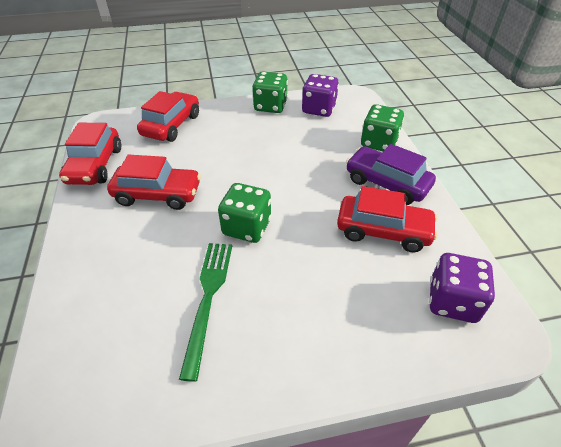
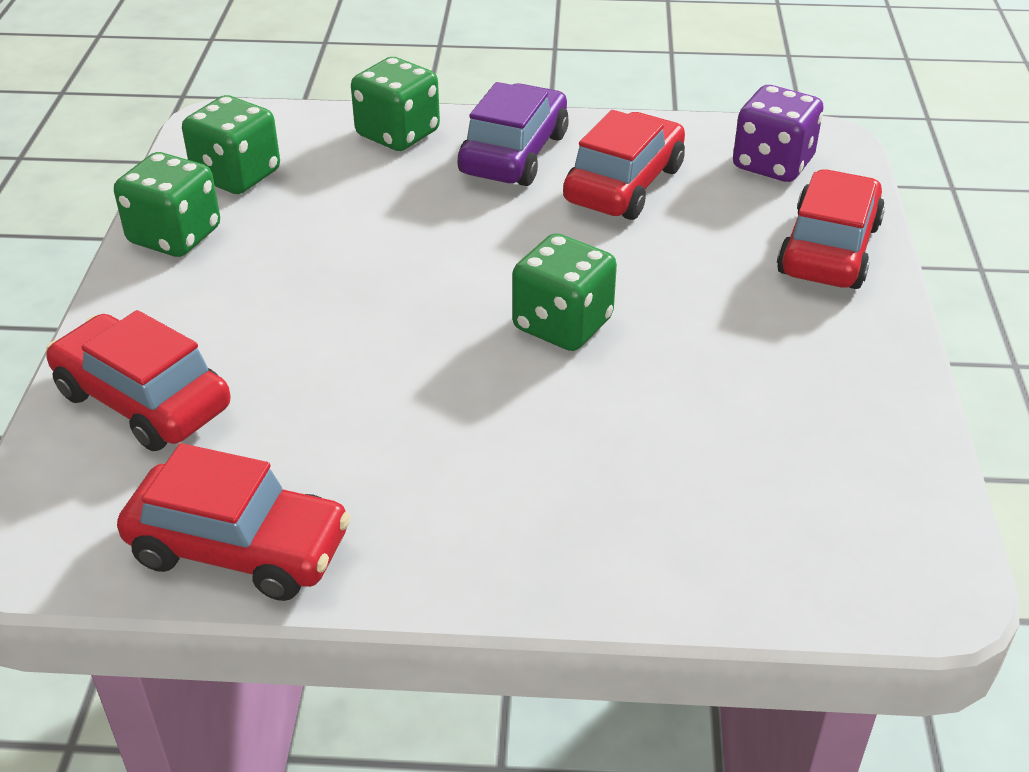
camera: 75 degrees left, 5 degrees down
red car [107,155,201,210] -> red car moved to [777,169,885,289]
green fork [179,243,232,382] -> none
purple dice [302,74,339,117] -> green dice [182,95,280,194]
purple car [346,144,436,205] -> purple car turned 150 degrees clockwise [458,82,569,186]

